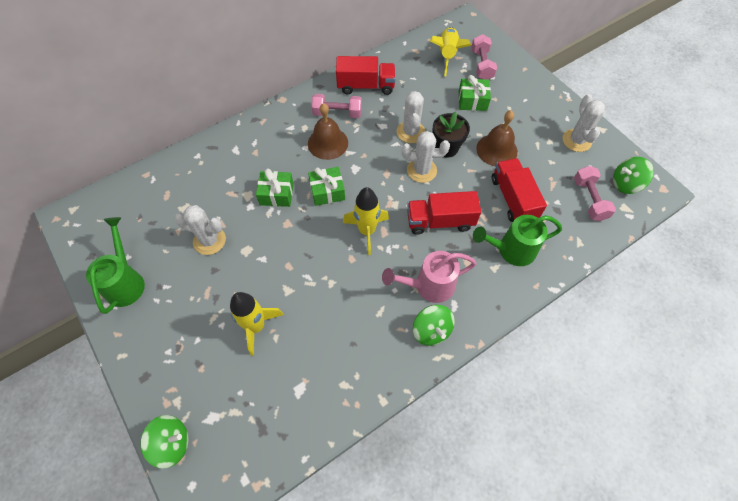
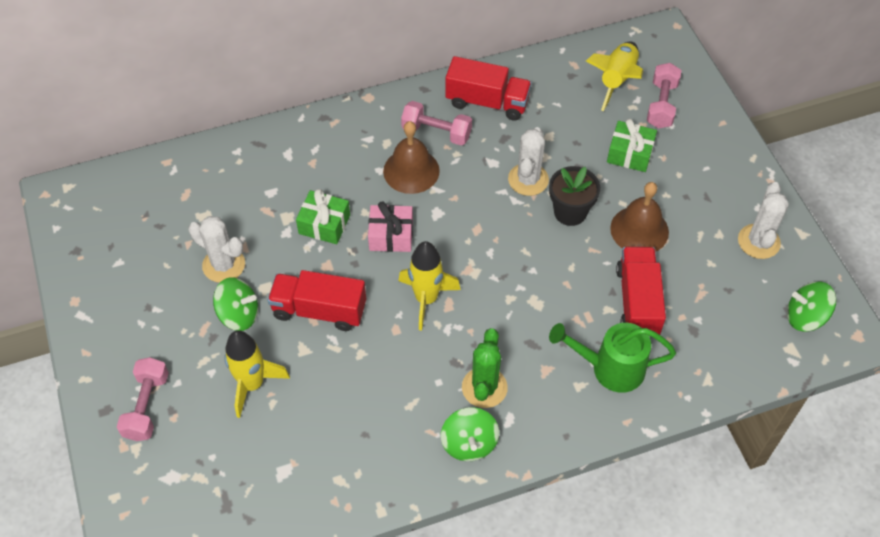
camera: 15 degrees right, 5 degrees down
green watering can [86,217,145,314] -> none
green spinning top [141,415,188,469] -> green spinning top moved to [213,277,258,331]
green gift [308,167,345,206] -> pink gift [368,201,413,252]
pink watering can [382,251,477,303] -> green cactus [462,328,508,408]
white cactus [402,131,450,183] -> none
red truck [407,191,481,235] -> red truck moved to [268,270,366,331]
pink dumbbell [574,166,616,221] -> pink dumbbell moved to [117,357,169,441]

